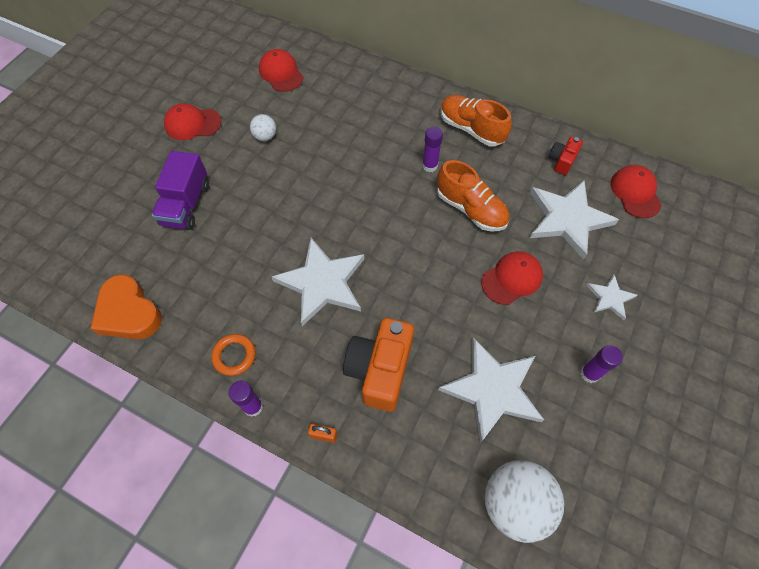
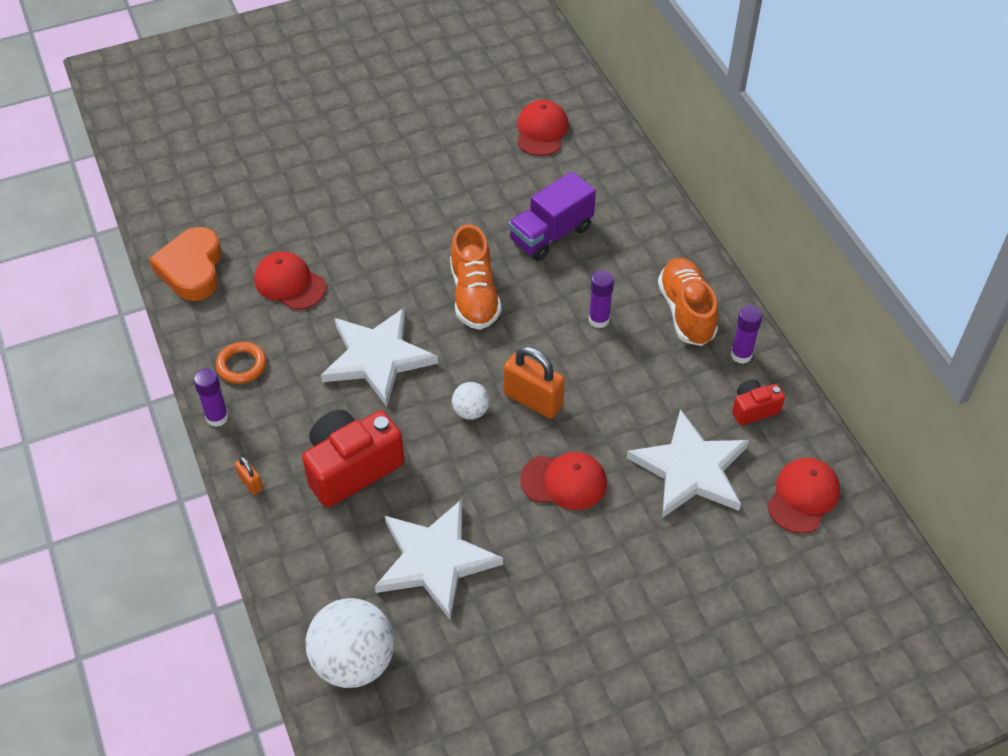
camera: 40 degrees right, 10 degrees down
purple truck [152,151,209,230] -> purple truck moved to [509,172,596,261]
red cap [164,103,221,140] -> red cap moved to [254,252,326,310]
white ball [250,114,276,141] -> white ball moved to [452,382,490,420]
orange camera [343,318,414,412] -> red camera [302,410,405,507]
orange shoe [437,160,509,231] -> orange shoe moved to [450,224,501,330]
purple glue stick [580,345,623,383] -> purple glue stick moved to [731,305,762,364]
white star [586,275,637,320] -> none
none -> orange padlock [504,346,565,419]

